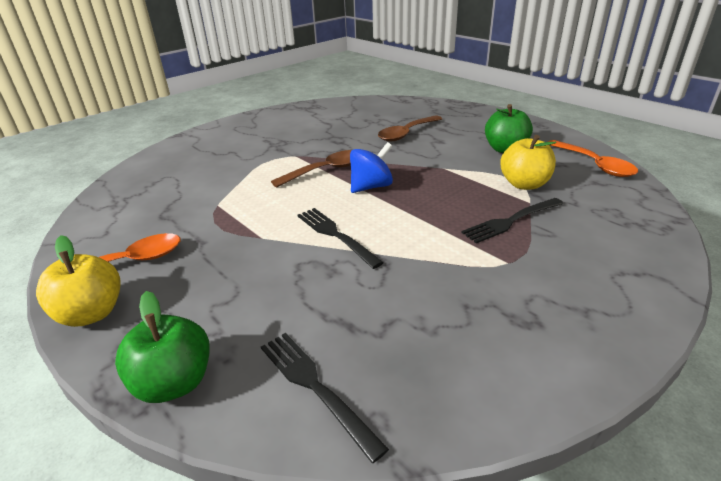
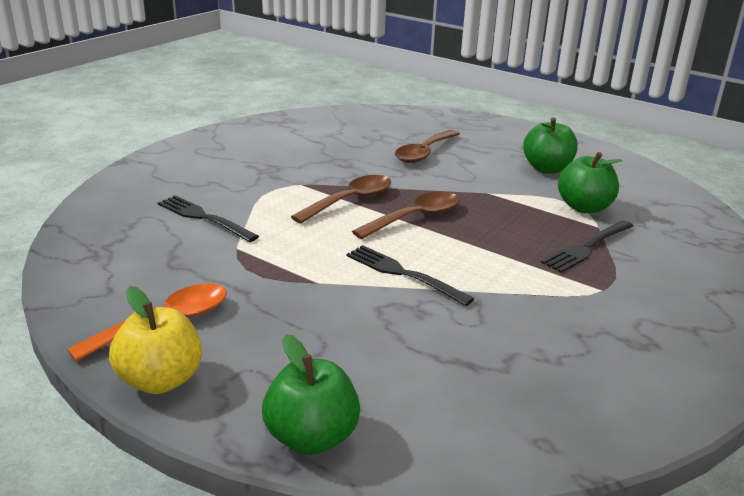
camera: 15 degrees left, 5 degrees down
black fork [261,333,389,463] -> black fork moved to [157,195,259,242]
blue spinning top [350,142,393,193] -> brown spoon [352,192,459,239]
yellow apple [500,135,556,190] -> green apple [558,152,622,213]
orange spoon [548,140,638,177] -> none

